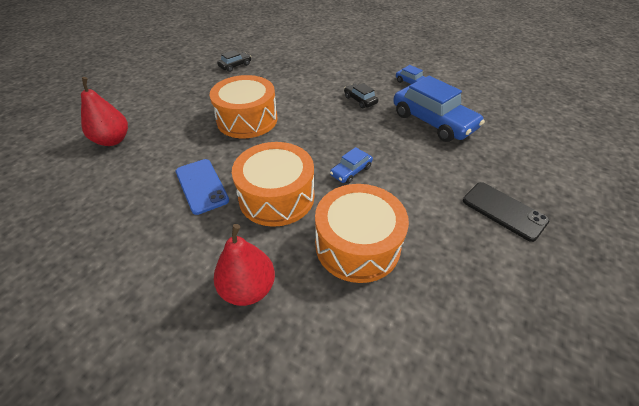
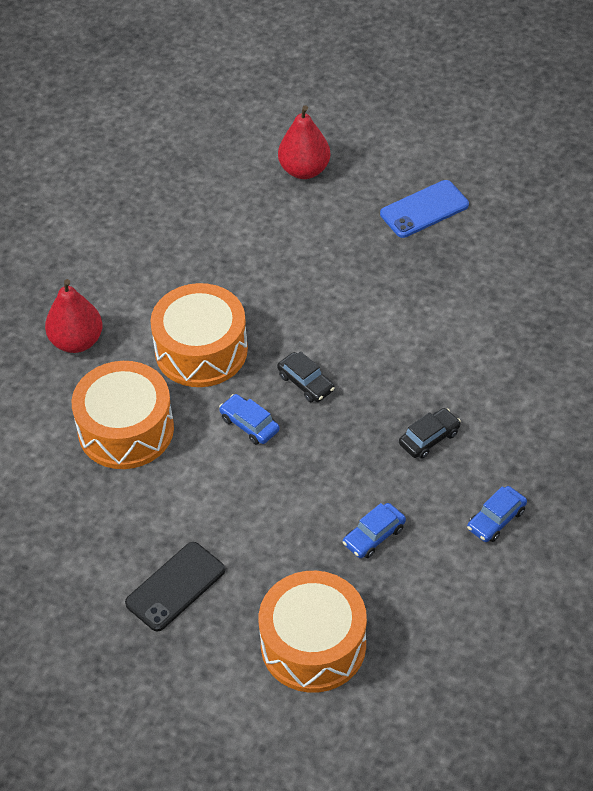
camera: 90 degrees right, 5 degrees up
blue phone [176,159,229,215] -> blue phone moved to [380,180,469,238]
orange drum [210,75,278,138] -> orange drum moved to [259,571,367,693]
black car [217,50,251,72] -> black car moved to [277,351,335,402]
blue car [393,76,485,142] -> blue car [343,503,406,558], size x0.47

